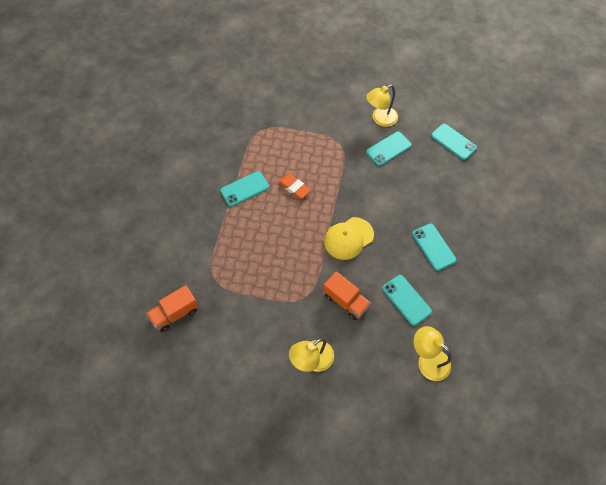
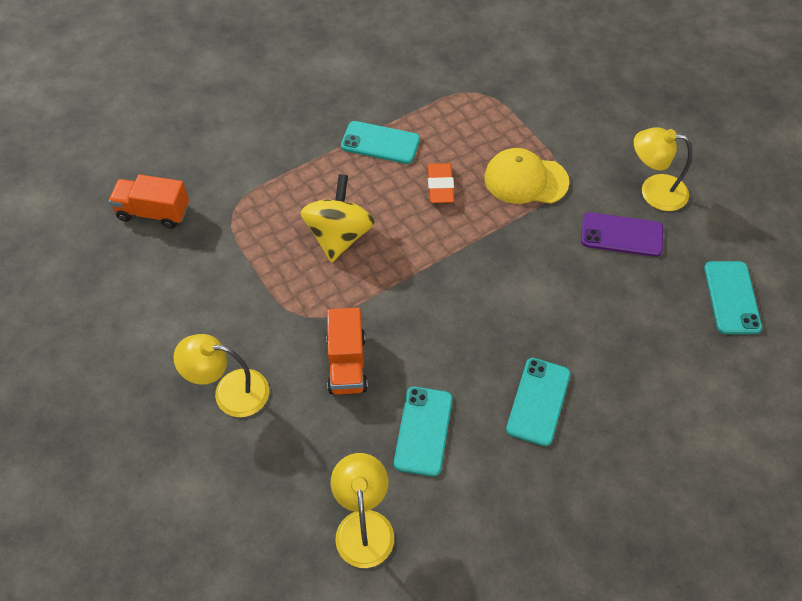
camera: 45 degrees right, 5 degrees down
yellow cap [324,217,374,260] -> yellow cap moved to [484,148,569,204]
turquoise phone [366,132,412,166] -> purple phone [581,212,663,257]
none -> yellow spinning top [300,174,375,263]

